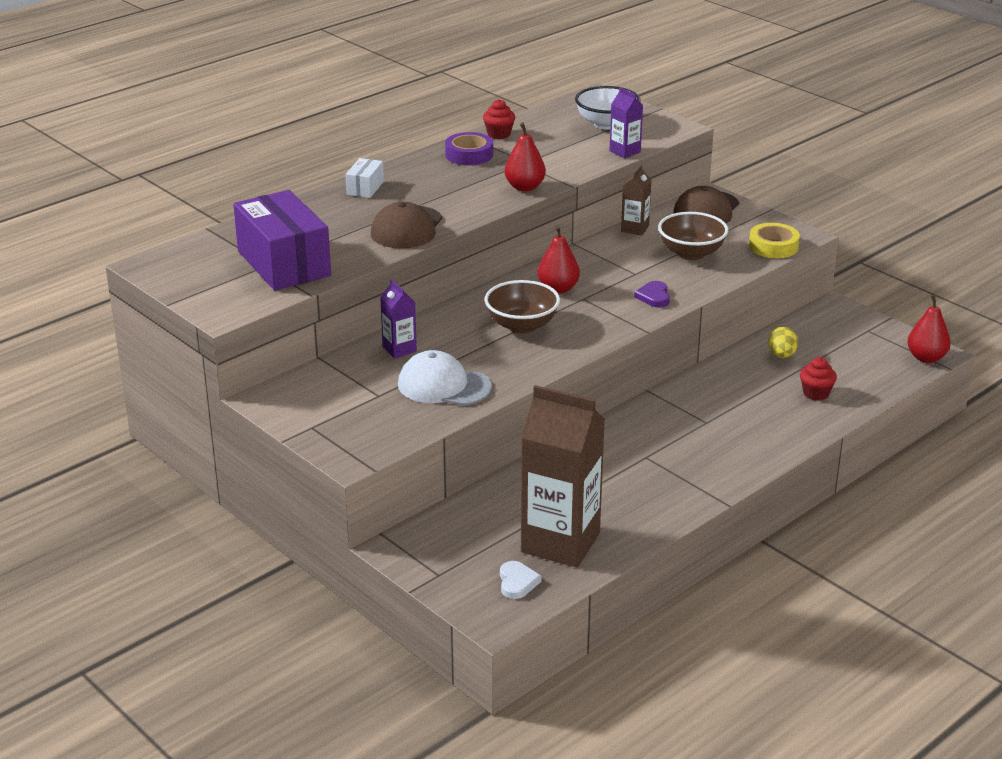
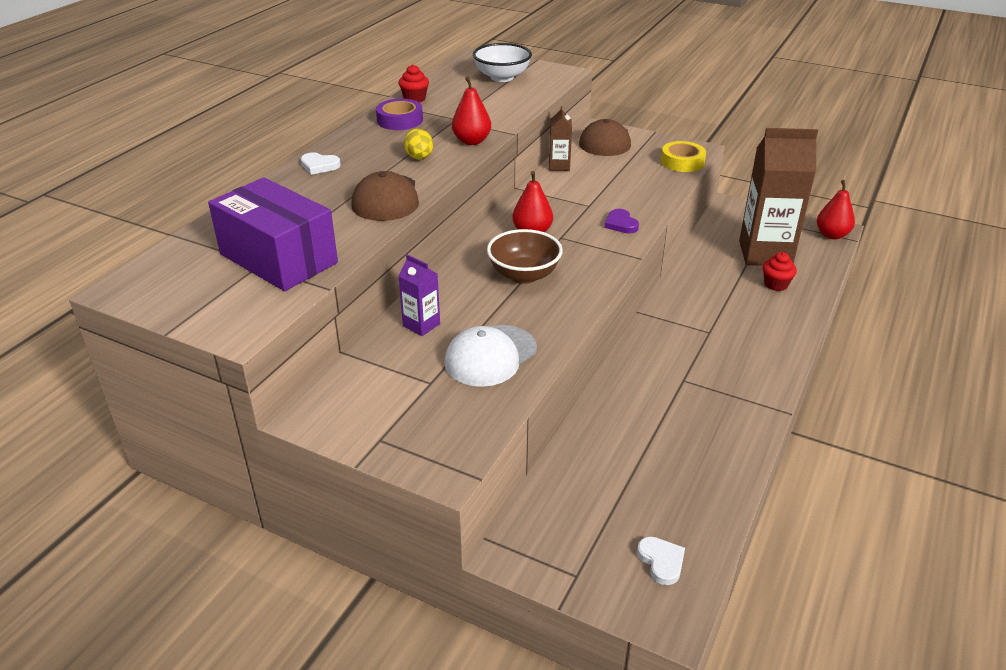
camera: 20 degrees left, 5 degrees up
white box [346,158,384,198] -> white heart [301,152,341,175]
white cap [398,350,492,406] -> white cap turned 45 degrees counterclockwise [444,325,537,387]
brown carton [521,385,605,567] -> brown carton moved to [739,128,818,266]
purple carton [610,87,643,158] -> none
brown bowl [658,212,728,260] -> none
yellow egg [768,327,798,358] -> yellow egg moved to [404,129,433,159]

